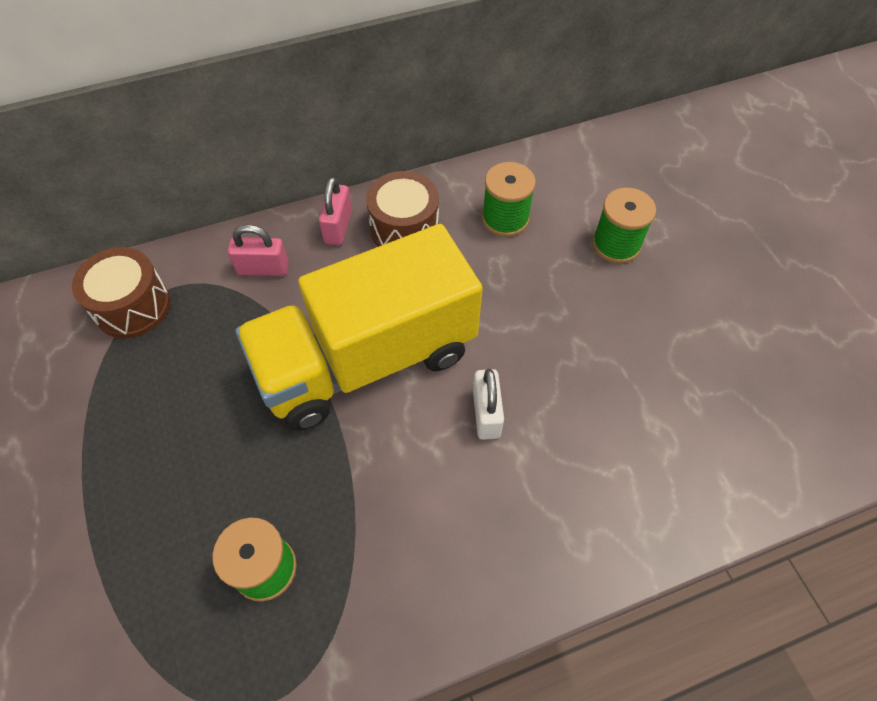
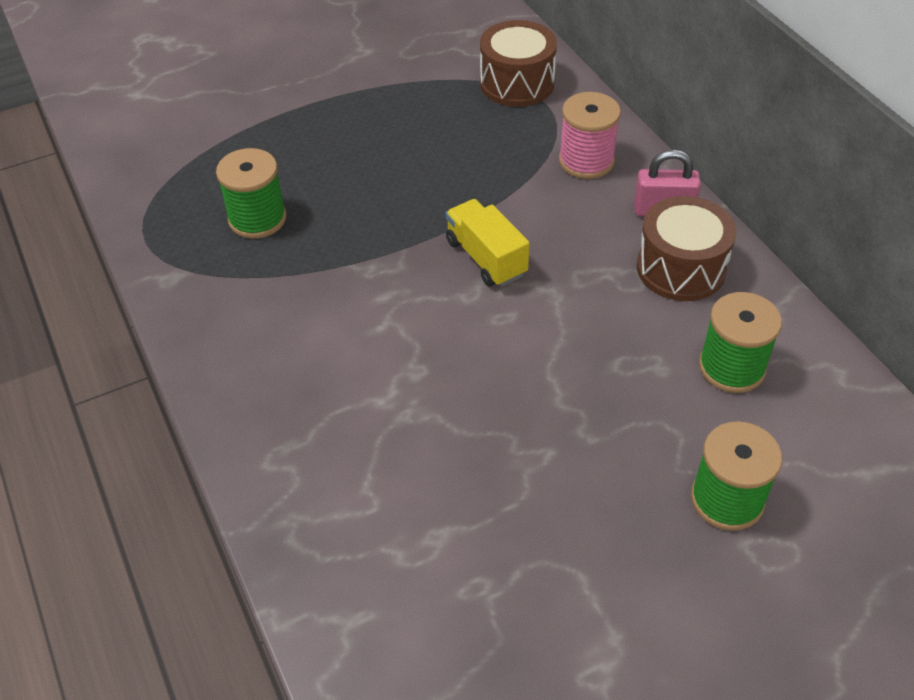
camera: 85 degrees right, 10 degrees down
pink padlock [228,225,289,276] -> pink spool [559,92,621,179]
yellow truck [236,224,483,430] -> yellow truck [446,199,530,287], size x0.40
white padlock [473,369,504,440] -> none

